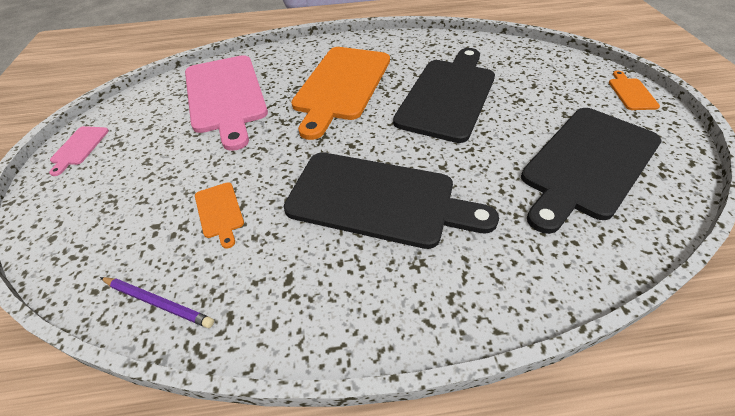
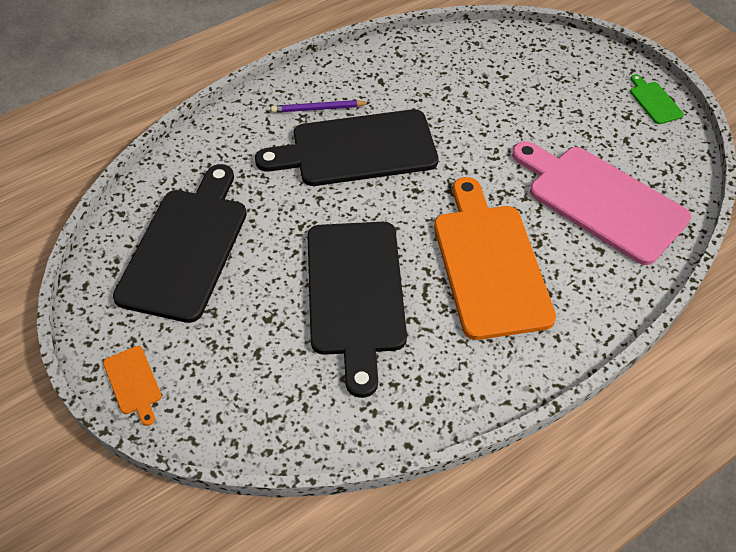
camera: 150 degrees right, 5 degrees up
pink cutting board [49,126,109,176] -> green cutting board [630,74,684,124]
purple pencil [100,277,214,328] -> purple pencil moved to [271,100,370,113]
orange cutting board [195,182,244,249] -> none

